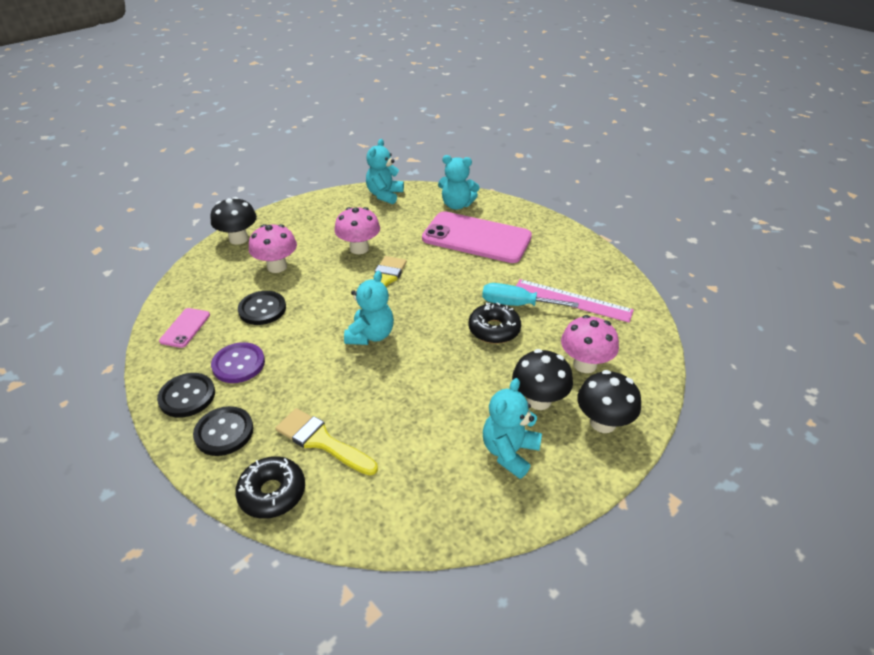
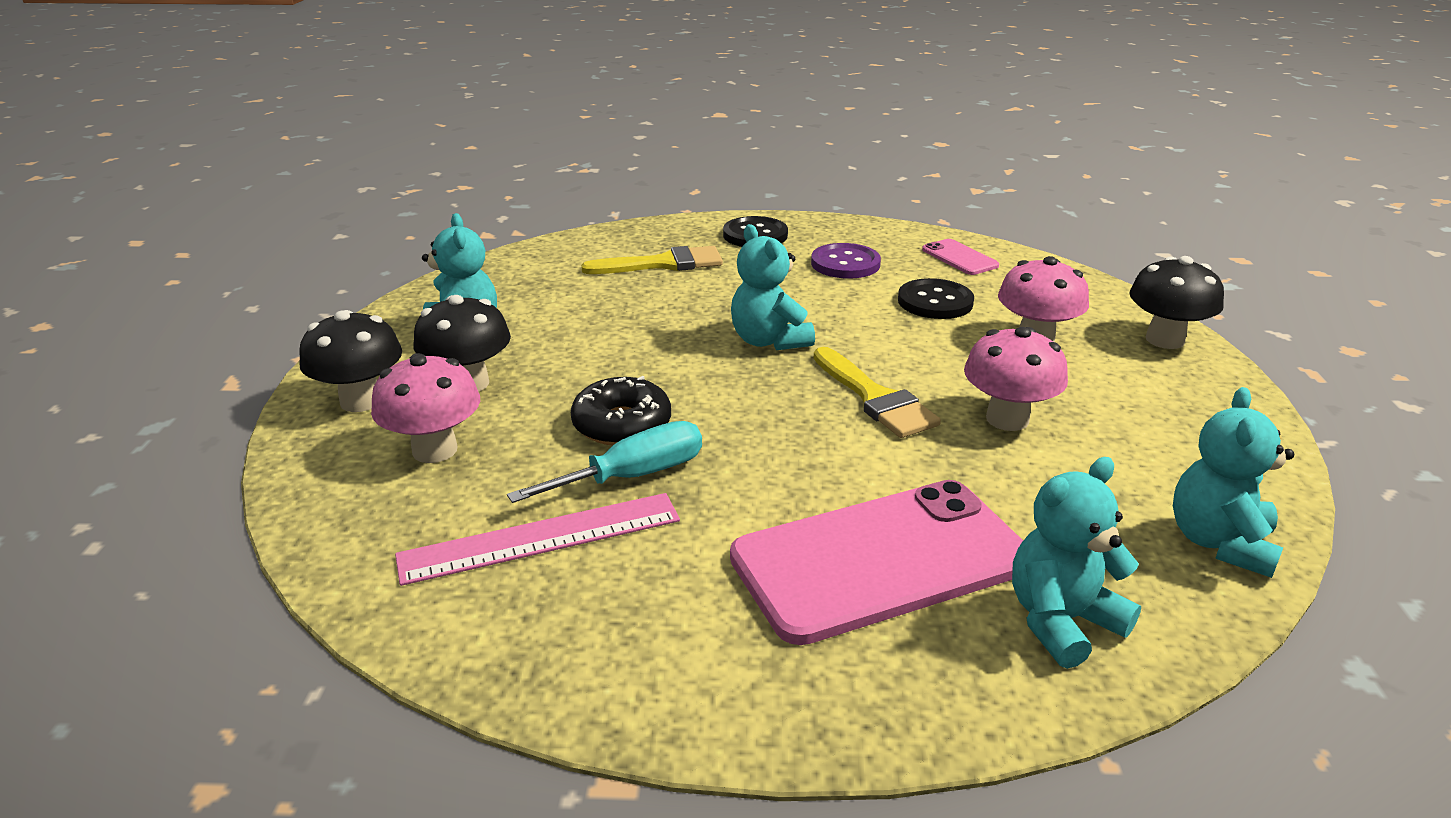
camera: 135 degrees right, 10 degrees down
black button [157,373,215,418] -> none
black donut [235,456,305,519] -> none
turquoise teddy bear [366,139,404,204] -> turquoise teddy bear turned 135 degrees counterclockwise [1173,387,1294,578]

